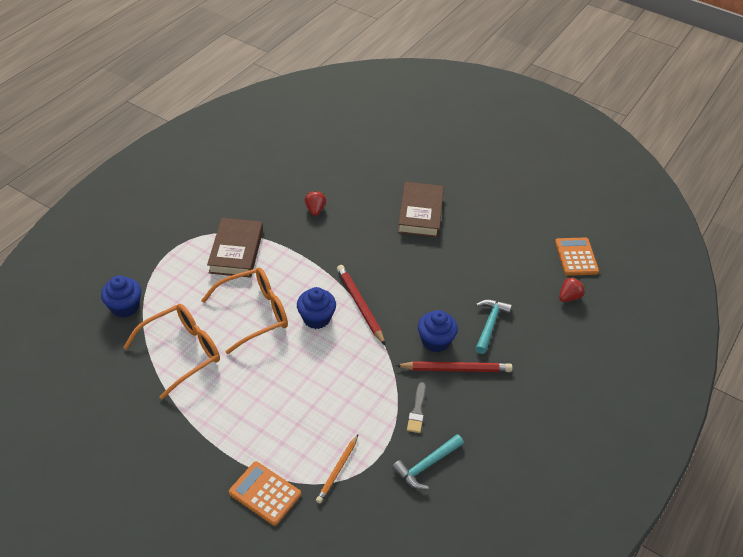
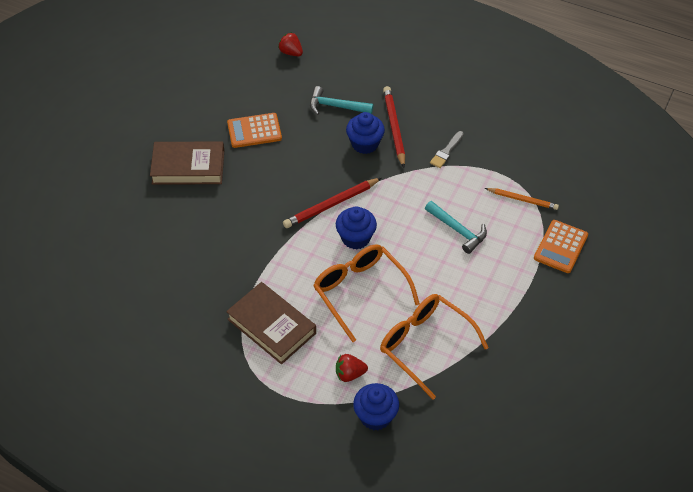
camera: 95 degrees left, 5 degrees up
brown book [207,218,263,278] -> brown book turned 45 degrees clockwise [226,282,316,365]
red strawberry [304,191,326,216] -> red strawberry moved to [336,354,368,382]
turquoise hammer [392,434,464,490] -> turquoise hammer moved to [425,201,487,254]
grey brush [407,382,426,433] -> grey brush turned 120 degrees clockwise [430,131,464,168]
orange calculator [555,237,599,276] -> orange calculator moved to [227,113,282,148]

